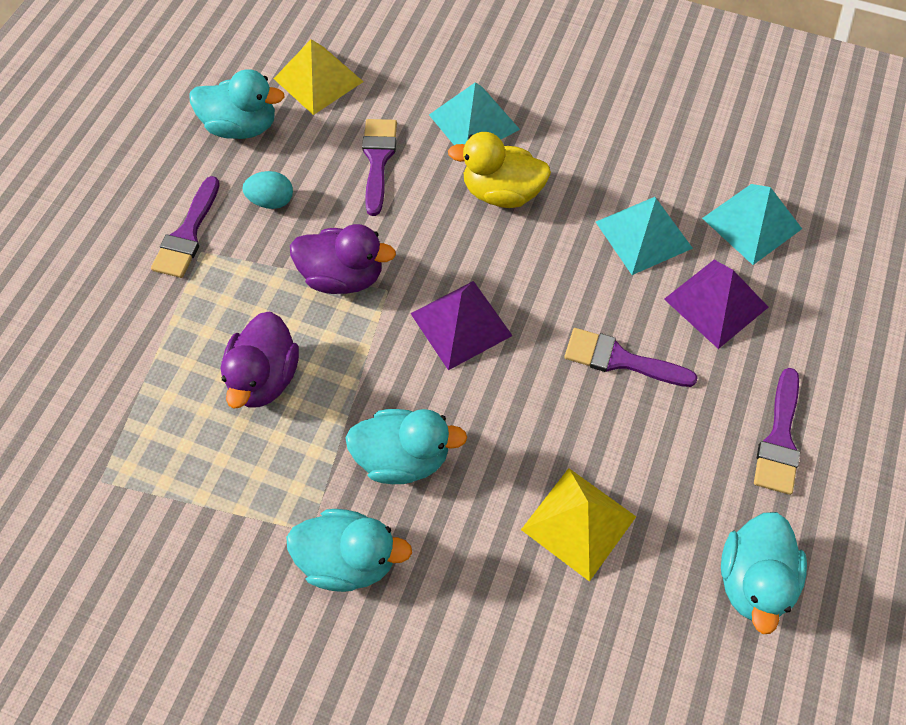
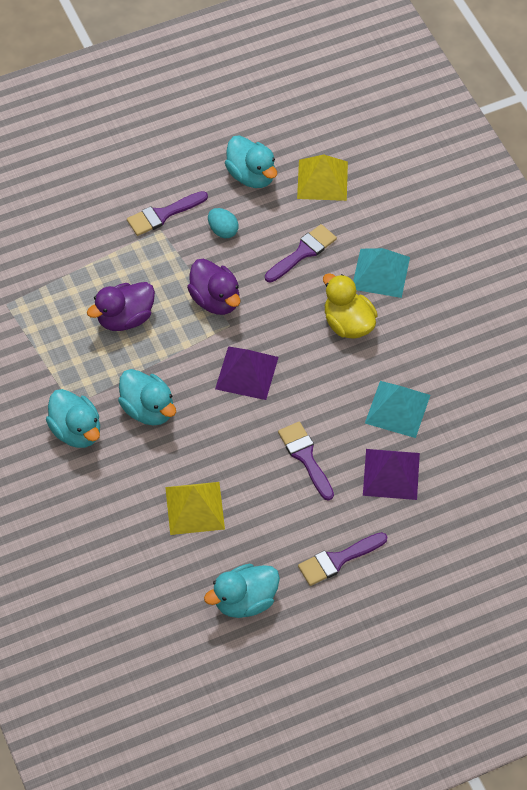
camera: 45 degrees right, 5 degrees down
turquoise pyramid [702,184,802,265] -> none

